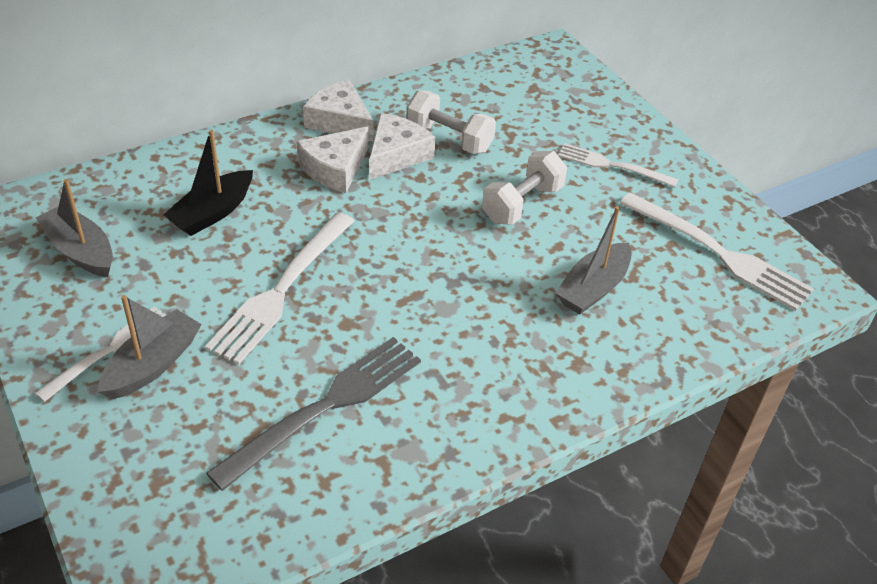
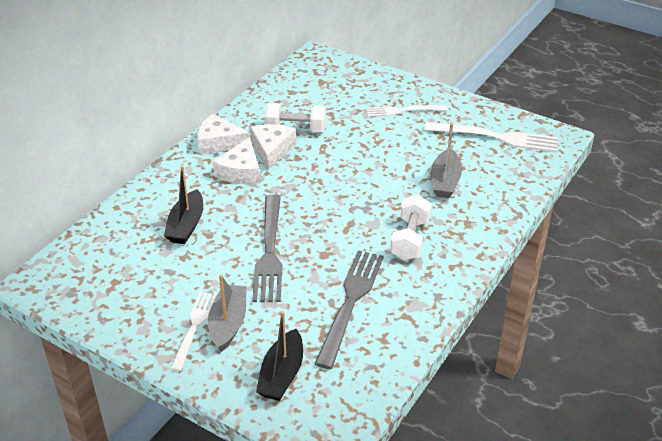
camera: 25 degrees left, 5 degrees down
grey boat [35,179,113,277] -> none
white fork [205,212,354,365] -> grey fork [252,194,283,302]
white dumbbell [482,151,567,225] -> white dumbbell moved to [390,195,432,260]
none -> black boat [256,311,303,401]

